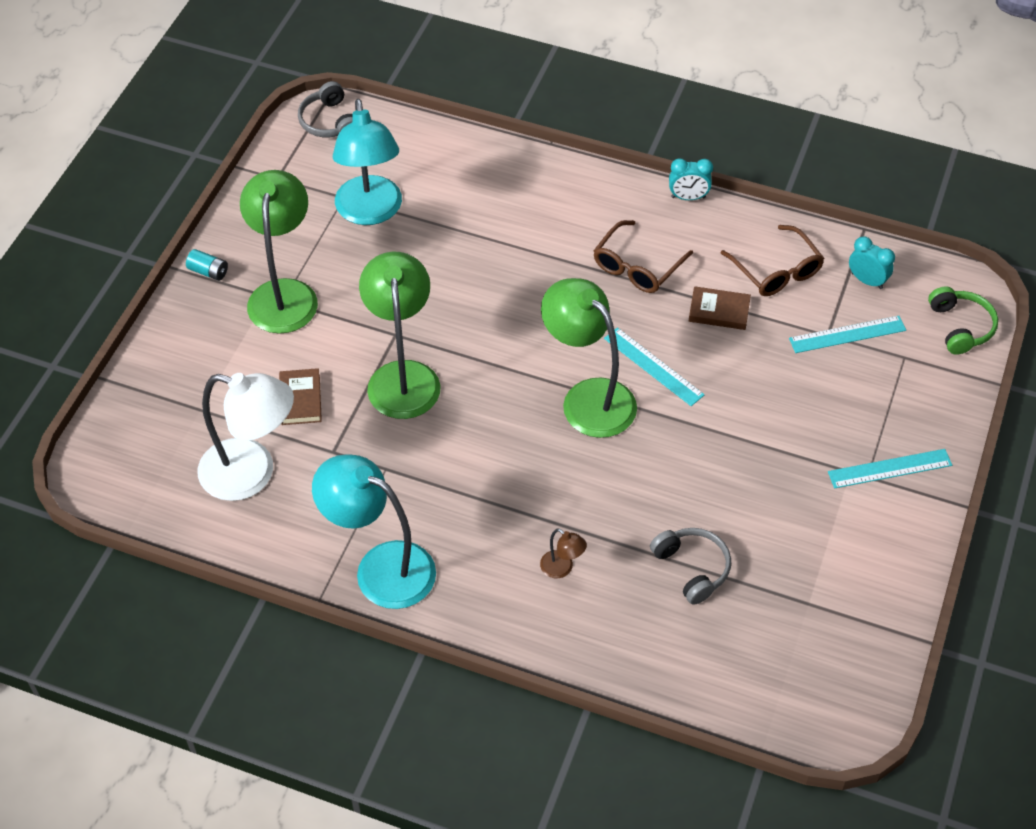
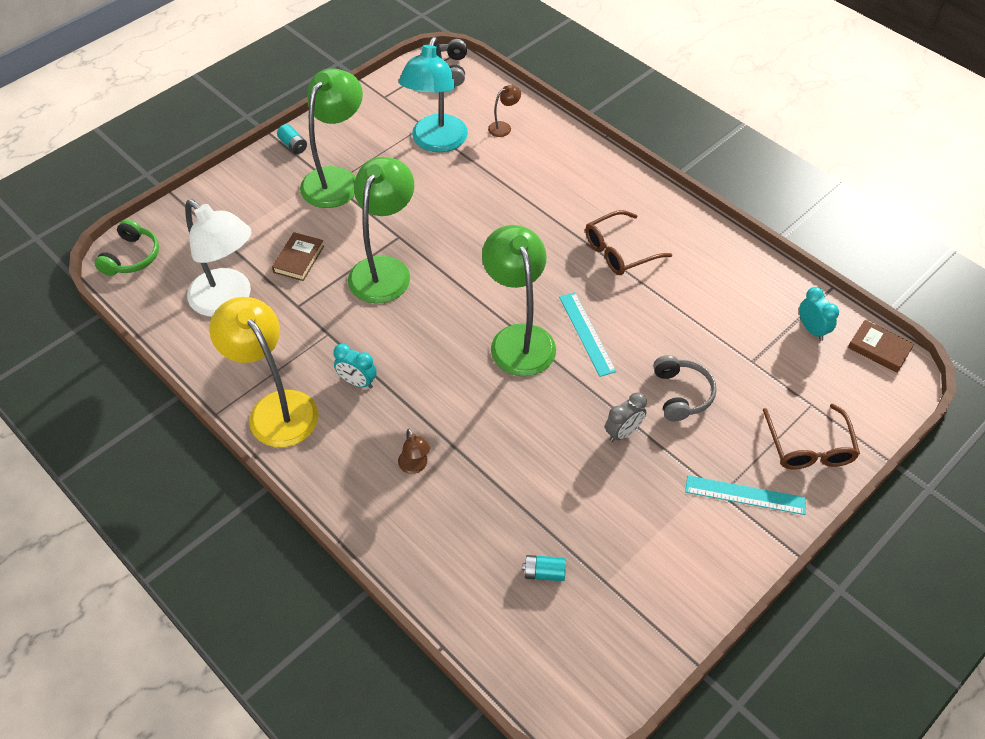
camera: 25 degrees right, 0 degrees up
turquoise lamp [312,455,436,609] -> yellow lamp [209,297,319,447]
grey headphones [650,528,731,605] -> grey headphones moved to [653,355,717,421]
turquoise clock [669,158,713,200] -> turquoise clock moved to [333,344,377,389]
brown book [689,286,751,330] -> brown book moved to [848,320,914,373]
brown glasses [721,225,824,296] -> brown glasses moved to [763,404,860,469]
turquoise ruler [789,316,906,353] -> none
green headphones [928,286,998,355] -> green headphones moved to [95,219,159,276]
none -> brown lamp [488,85,521,137]
none -> turquoise battery [522,555,566,581]
none -> grey clock [605,392,647,442]

